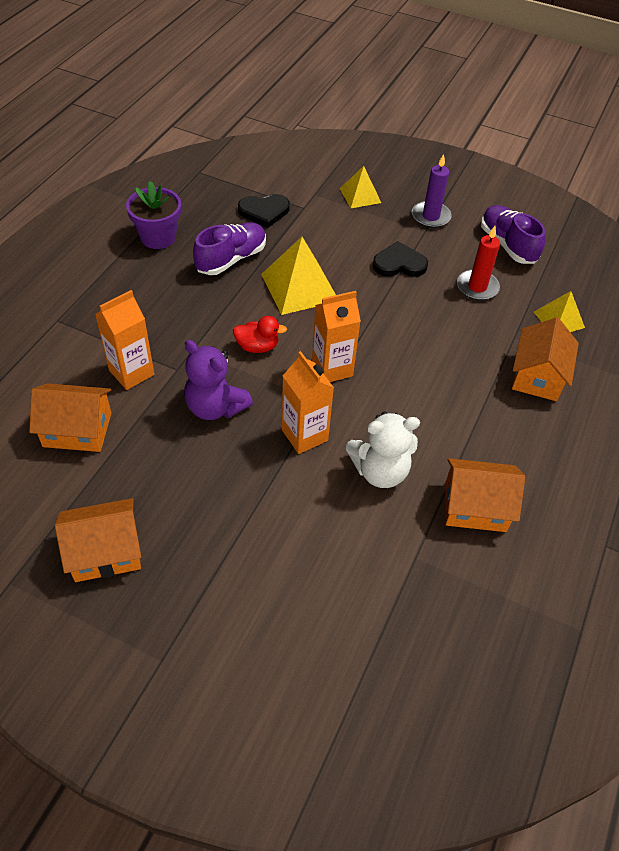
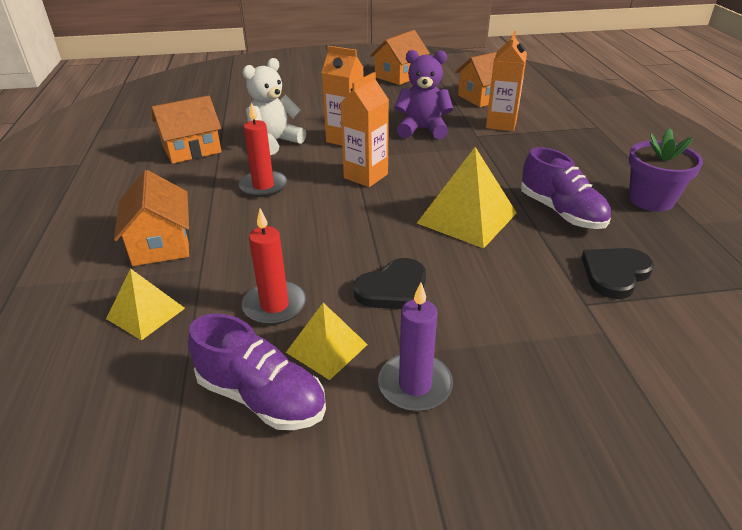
camera: 150 degrees right, 15 degrees down
purple shoe [193,222,266,275] -> purple shoe turned 45 degrees counterclockwise [521,147,611,229]
red duck [233,316,287,353] -> none
yellow pyramid [340,166,381,208] -> yellow pyramid moved to [286,303,368,380]
none -> red candle [239,102,287,197]

